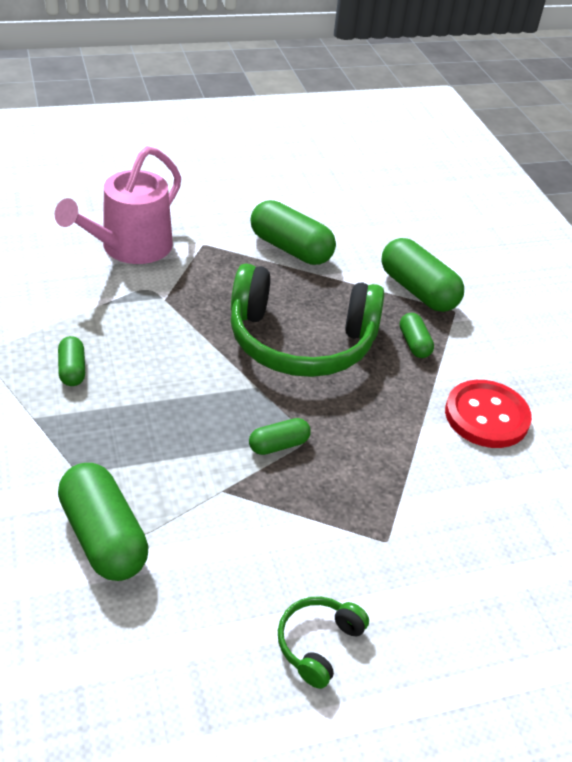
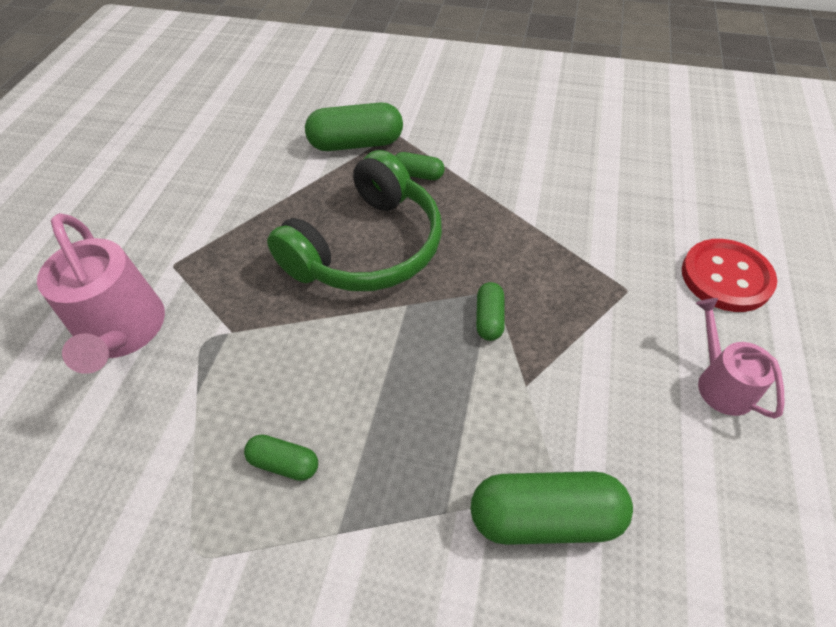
camera: 55 degrees left, 10 degrees up
green capsule [251,200,336,265] -> none
green headphones [278,597,369,689] -> pink watering can [696,298,785,419]
red button [445,380,532,448] -> red button moved to [682,239,777,312]

